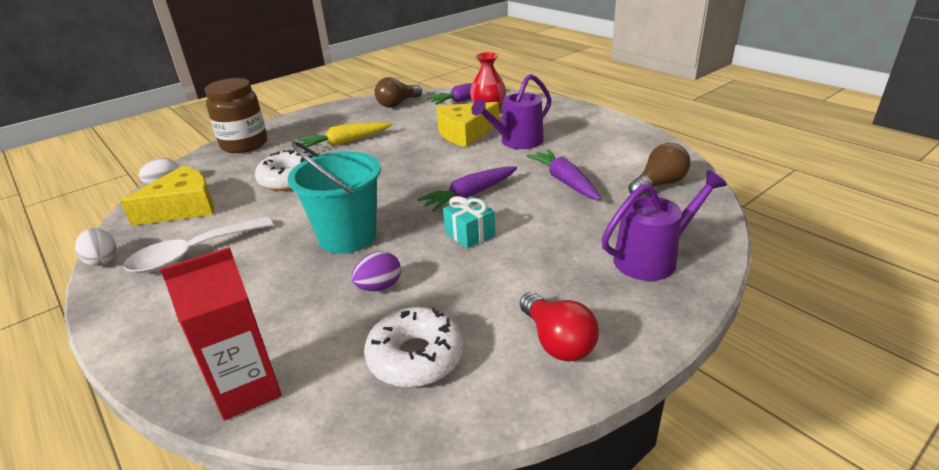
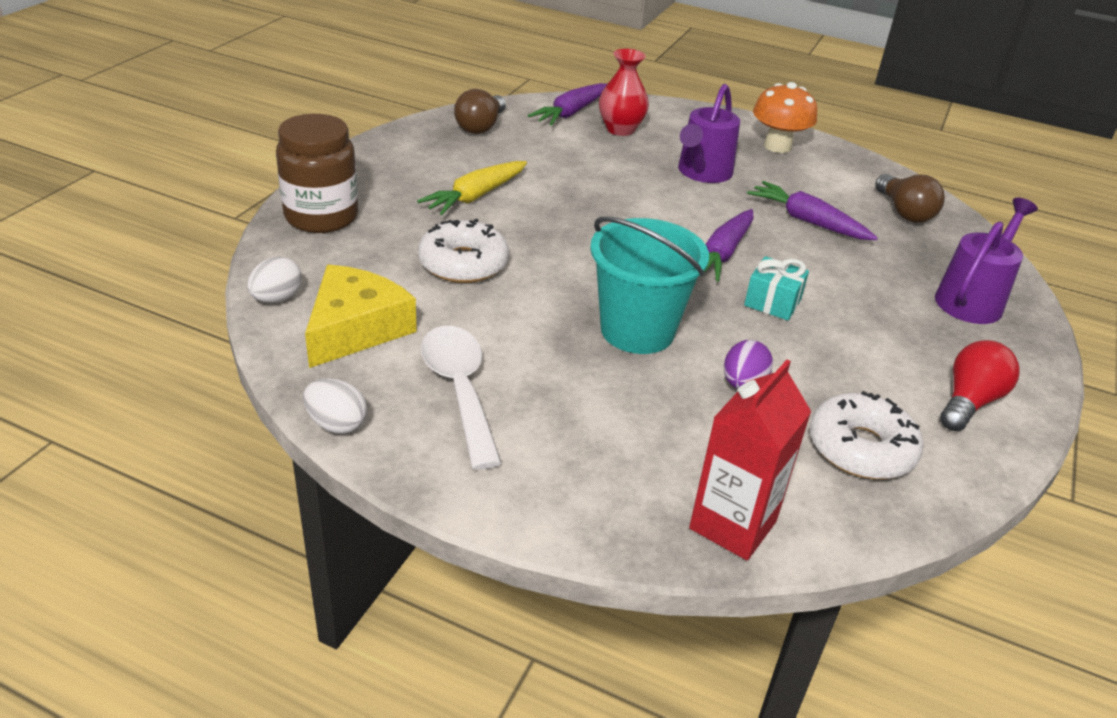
camera: 30 degrees left, 5 degrees up
white spoon [123,217,273,273] -> white spoon turned 135 degrees clockwise [421,326,502,470]
yellow cheese [436,102,499,148] -> none
red light bulb [520,292,599,362] -> red light bulb turned 90 degrees counterclockwise [940,340,1020,431]
brown light bulb [628,143,690,197] -> brown light bulb turned 135 degrees clockwise [875,174,945,223]
none -> orange mushroom [753,82,817,153]

